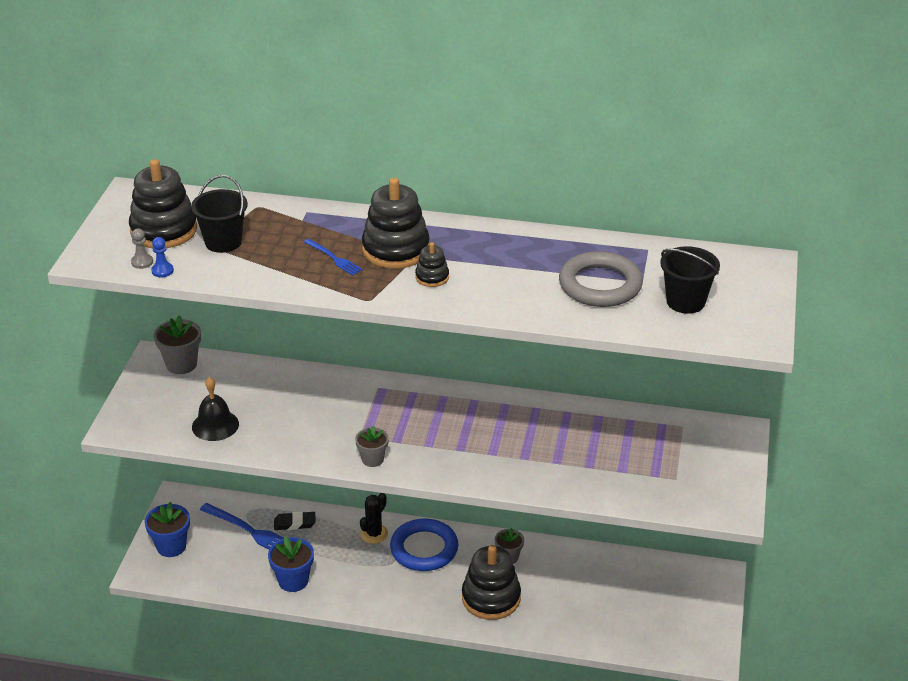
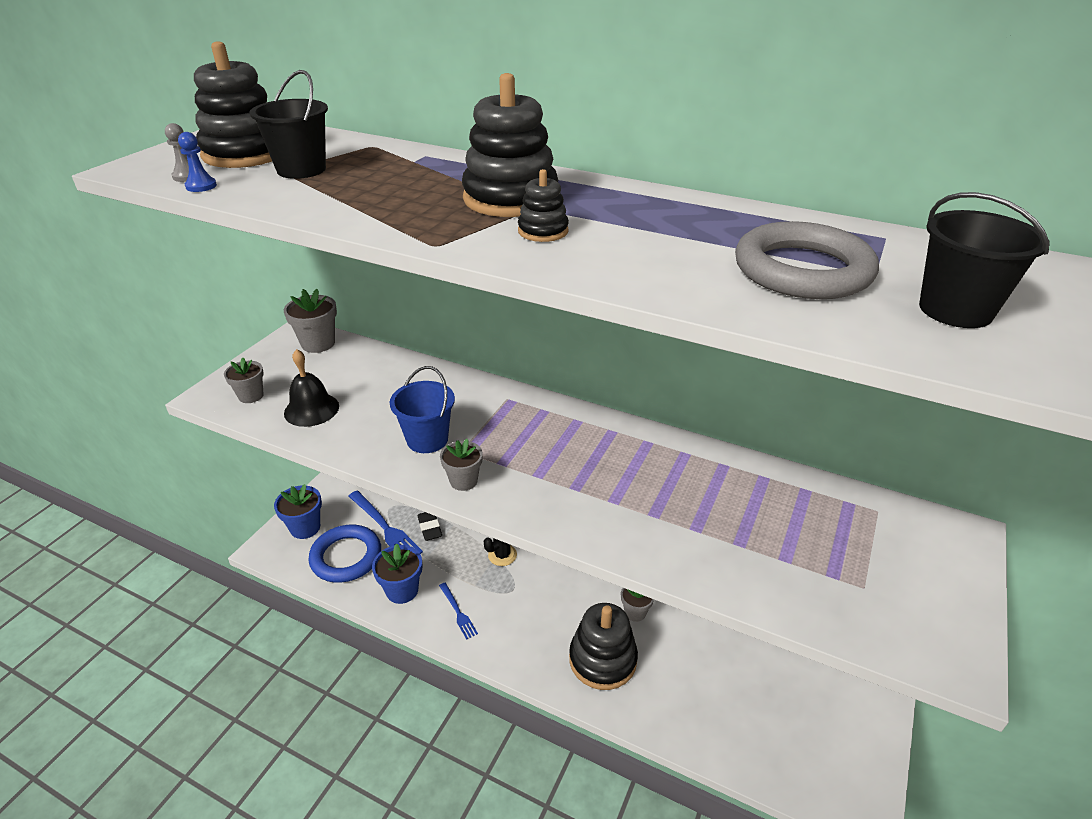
camera: 15 degrees right, 0 degrees up
black eraser [274,512,316,530] -> black eraser turned 60 degrees clockwise [417,512,442,541]
blue fork [304,239,363,276] -> blue fork moved to [439,583,478,640]
blue ring [390,518,458,571] -> blue ring moved to [309,525,381,583]
none -> grey flower pot [224,358,264,403]
none -> blue bucket [390,366,455,453]

